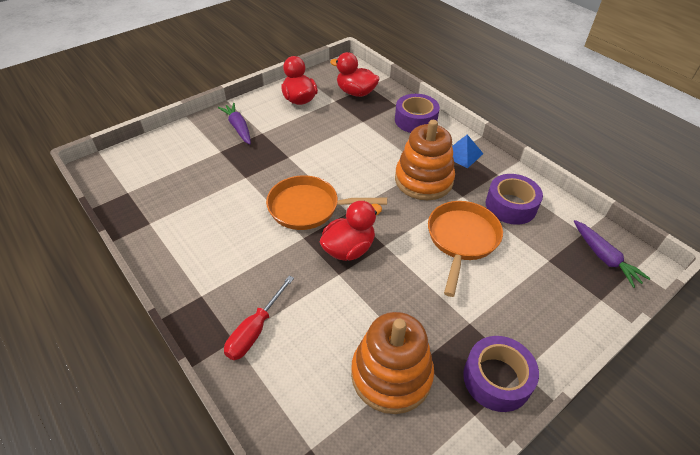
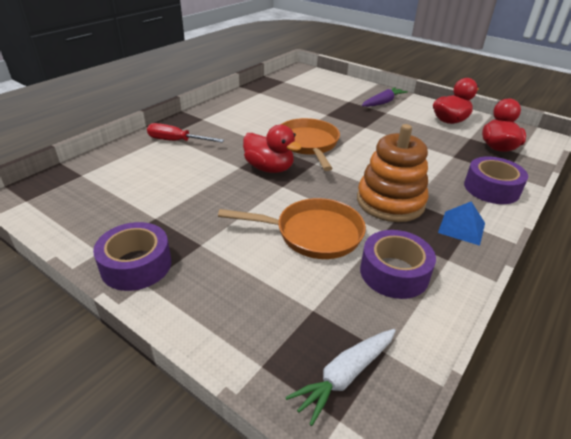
camera: 75 degrees right, 10 degrees down
orange stacking toy [351,312,434,414] -> none
purple carrot [574,220,651,288] -> white carrot [285,329,396,426]

